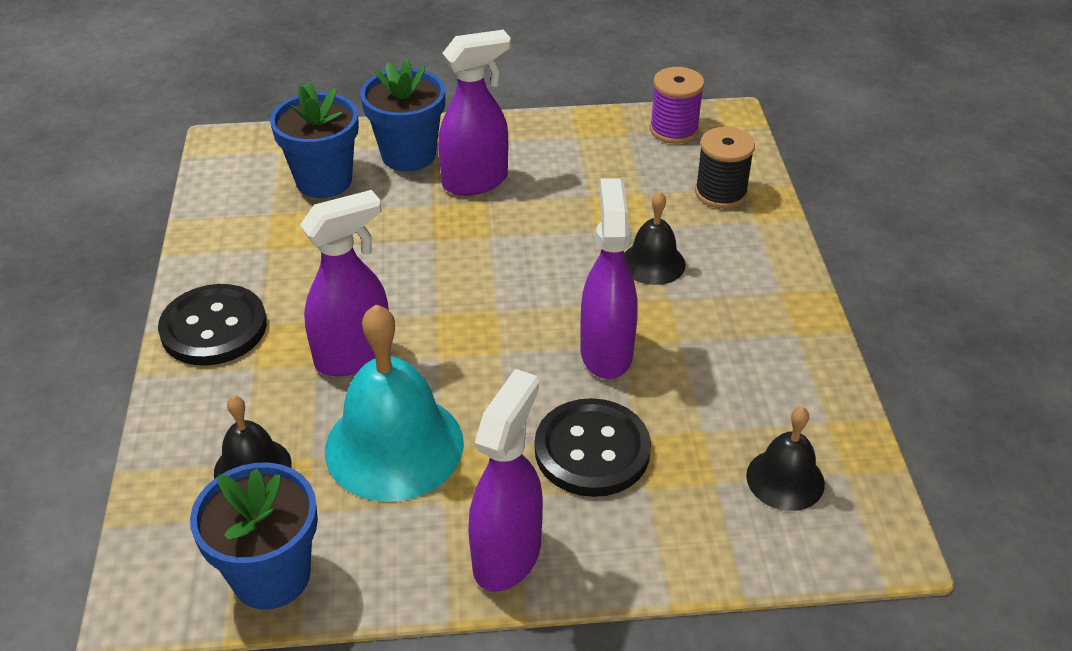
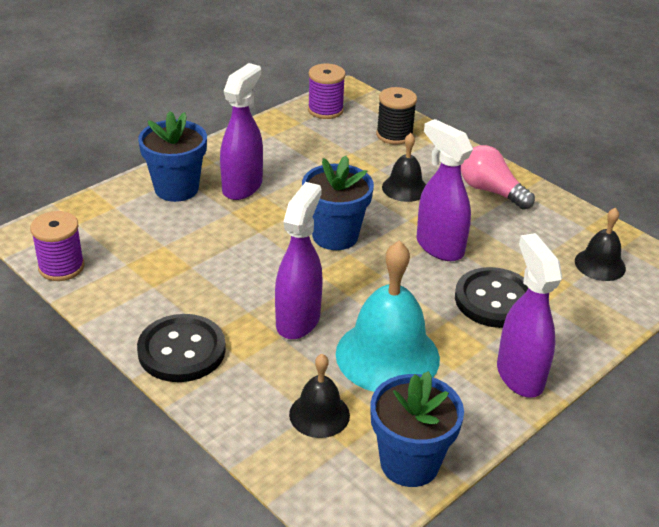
camera: 40 degrees left, 5 degrees down
blue flower pot [270,81,359,198] -> blue flower pot moved to [302,156,374,250]
none -> purple spool [30,211,84,281]
none -> pink light bulb [461,145,535,210]

